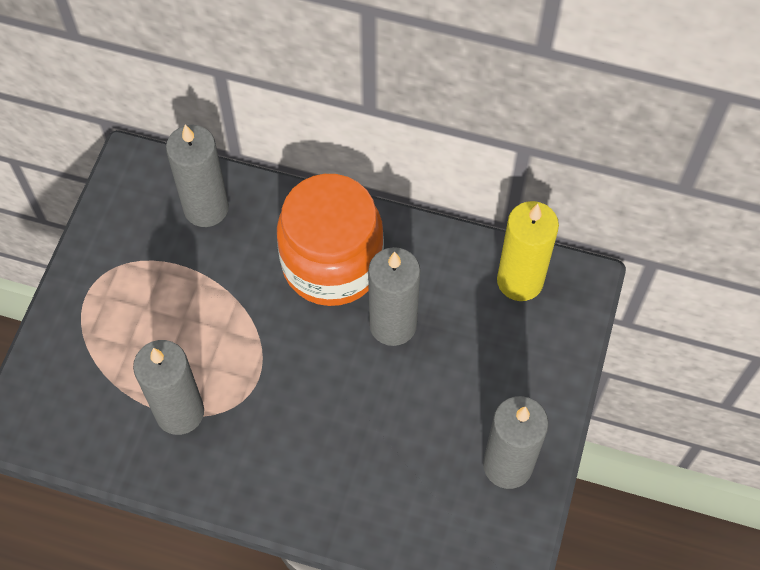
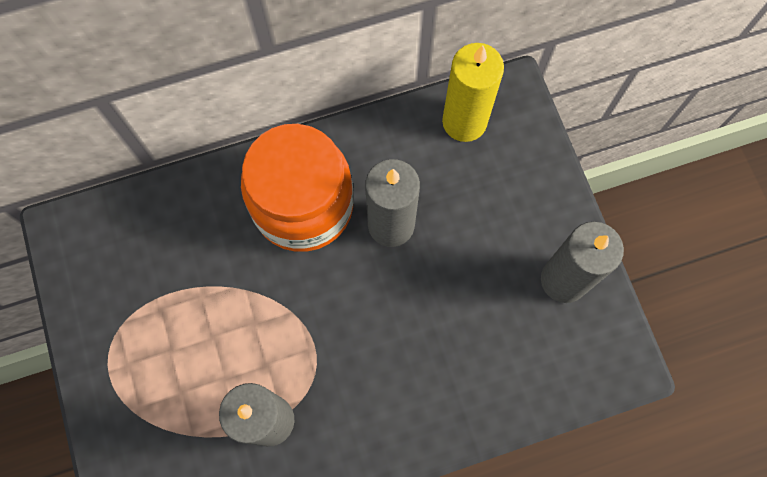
camera: 35 degrees left, 10 degrees up
grey candle [166,124,229,227] -> none

